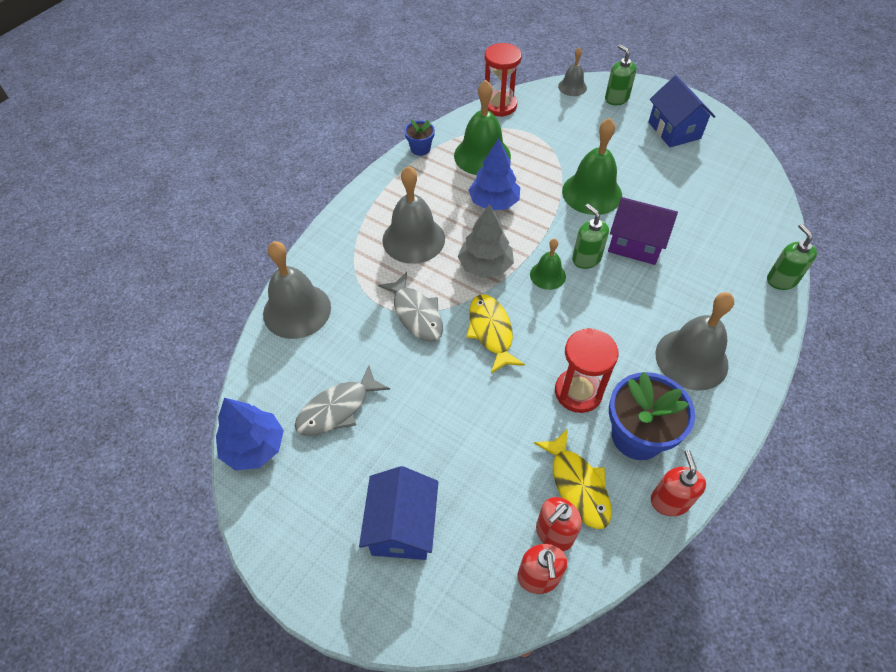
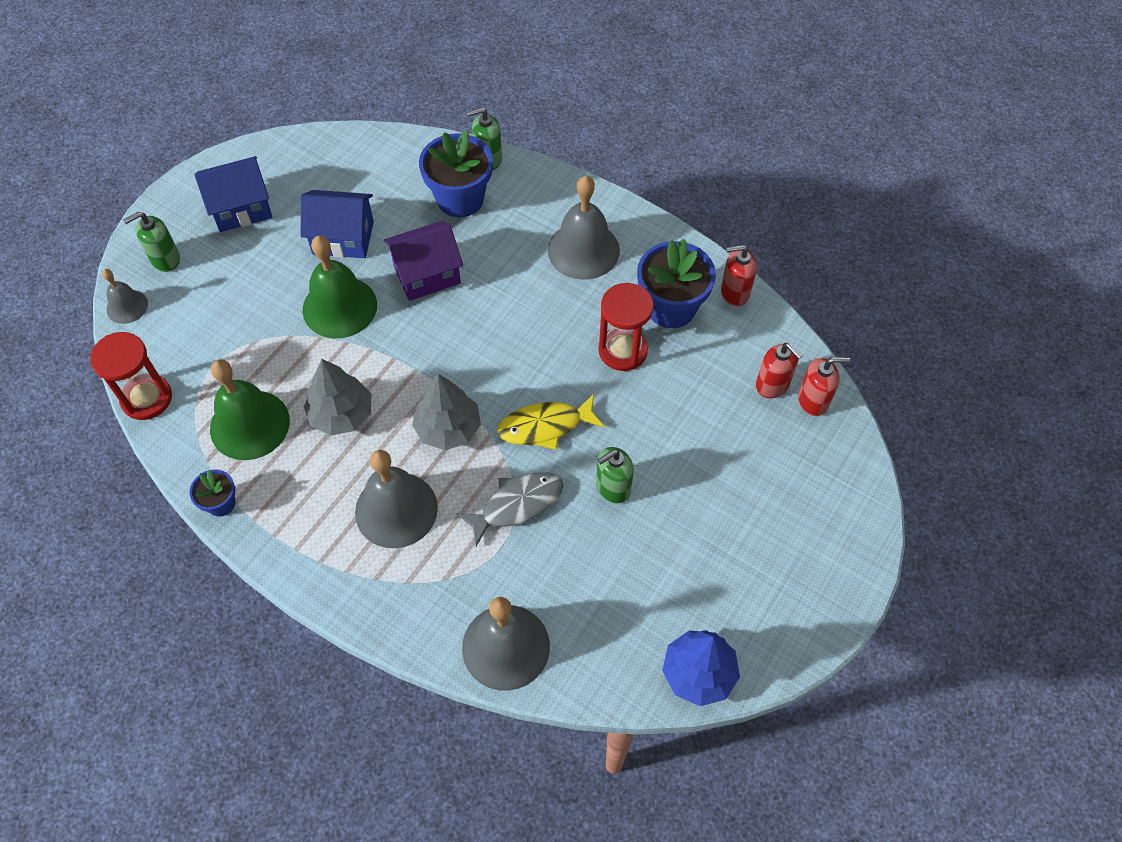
camera: 90 degrees left, 5 degrees up
grey fish [295,365,390,436] -> none
blue house [359,466,438,560] -> blue house moved to [301,190,374,258]
blue tree [469,138,520,210] -> grey tree [304,359,372,436]
green bell [530,239,566,290] -> none
yellow fish [534,428,612,529] -> none
green soap dispenser [572,204,609,269] -> green soap dispenser moved to [596,447,634,504]
purple house [608,197,678,265] -> purple house turned 45 degrees clockwise [384,221,463,301]
none -> blue flower pot [419,130,493,218]

